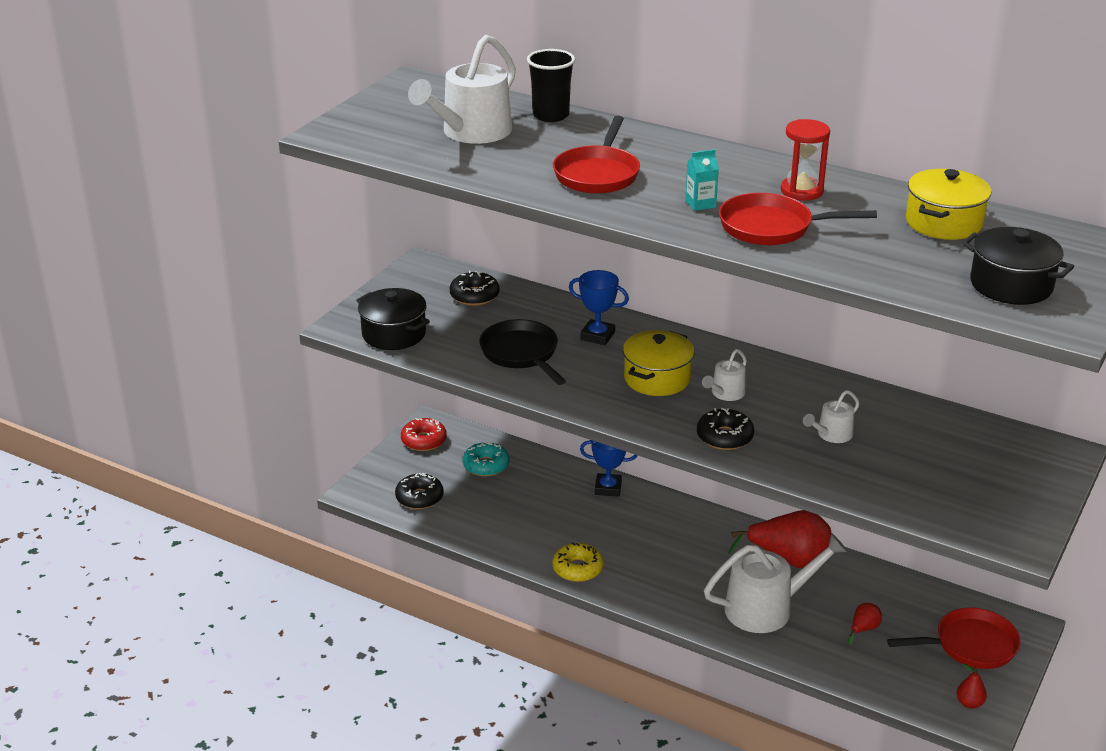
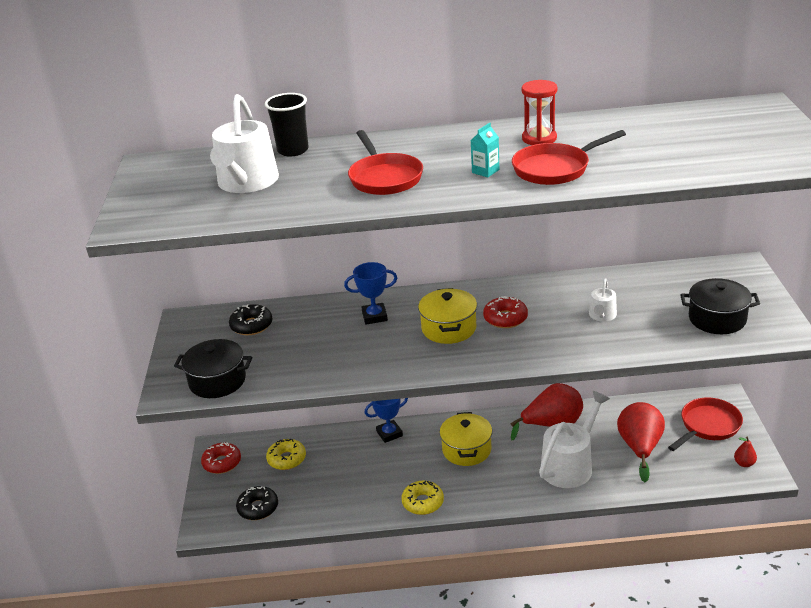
camera: 30 degrees left, 0 degrees up
turquoise donut [463,442,509,476] -> yellow donut [266,439,306,470]
black pan [479,319,566,385] -> none
black donut [697,408,754,450] -> none
white watering can [702,349,747,401] -> red donut [483,296,528,328]
red pear [848,603,882,645] -> red pear [617,402,665,482], size x2.22
yellow pot [906,169,991,240] -> yellow pot moved to [440,412,492,466]
black pot [962,227,1074,305] -> black pot moved to [680,278,760,334]

